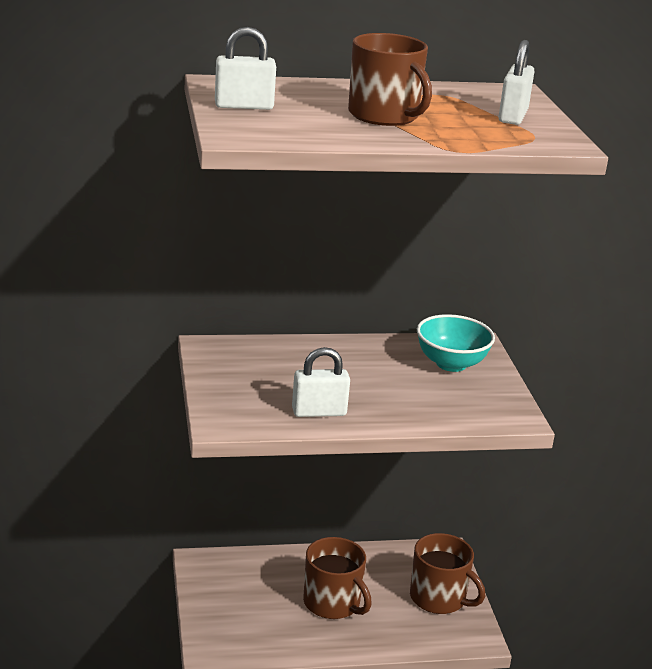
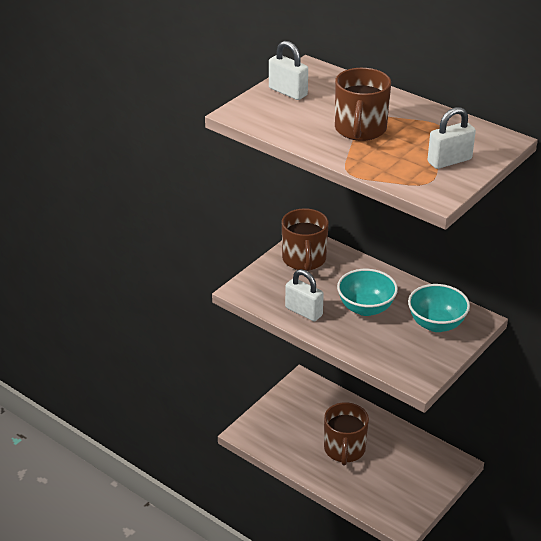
camera: 50 degrees right, 10 degrees up
brown mug [410,533,486,614] -> brown mug moved to [282,209,329,271]
none -> turquoise bowl [337,269,398,316]

